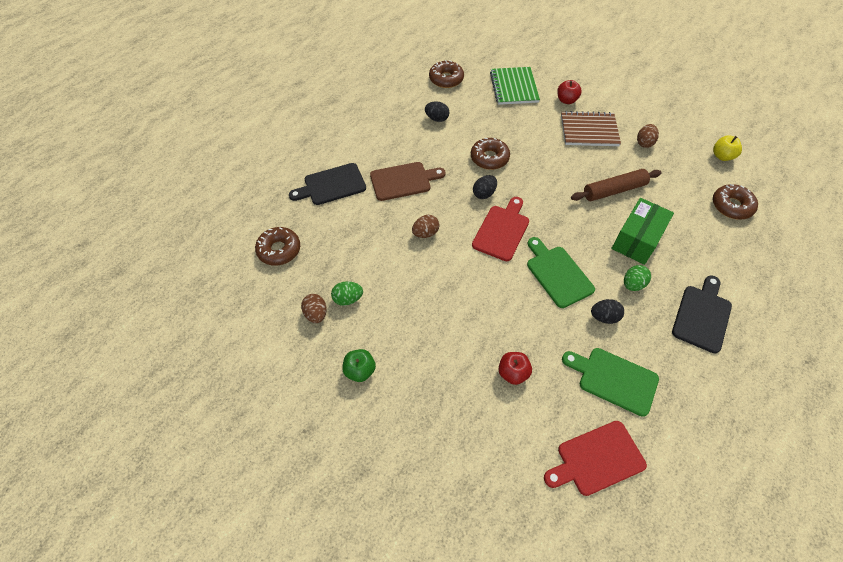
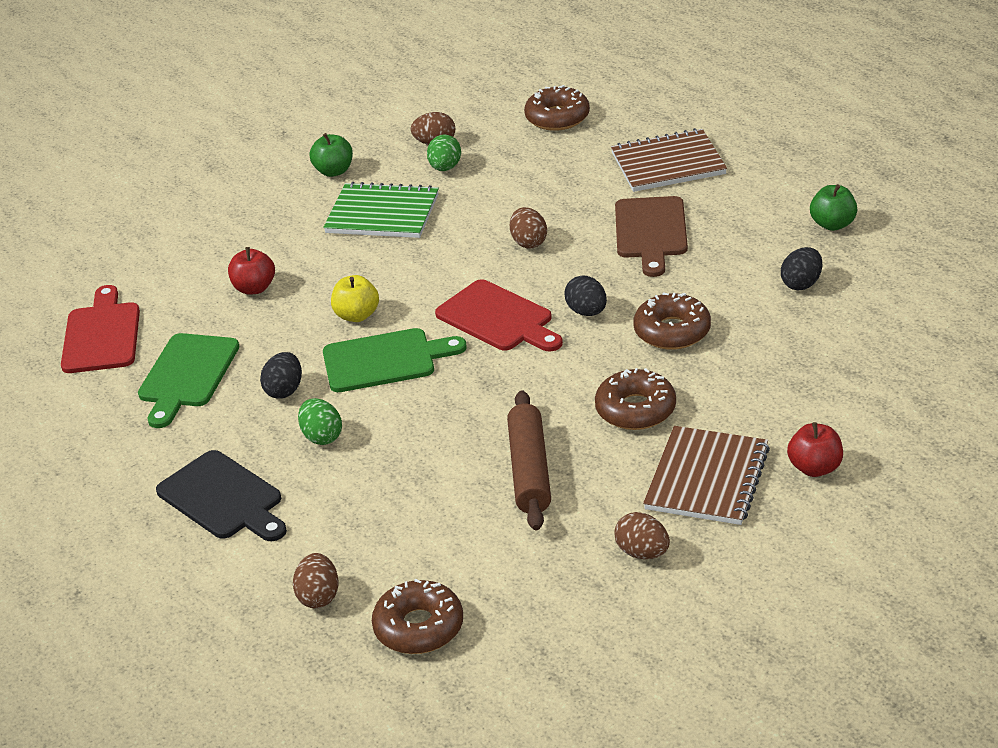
camera: 110 degrees right, 20 degrees down
black cutting board [289,163,366,205] -> brown notebook [611,128,727,192]
brown donut [429,60,464,88] -> brown donut moved to [595,368,676,430]
green notebook [490,67,540,105] -> green notebook moved to [323,182,439,238]
green cutting board [562,348,659,417] -> green cutting board turned 150 degrees clockwise [138,333,239,428]
green box [611,198,674,265] -> none
yellow apple [713,135,742,161] -> yellow apple moved to [331,275,379,322]
none -> brown egg [293,553,339,608]
none -> green apple [810,184,857,231]

